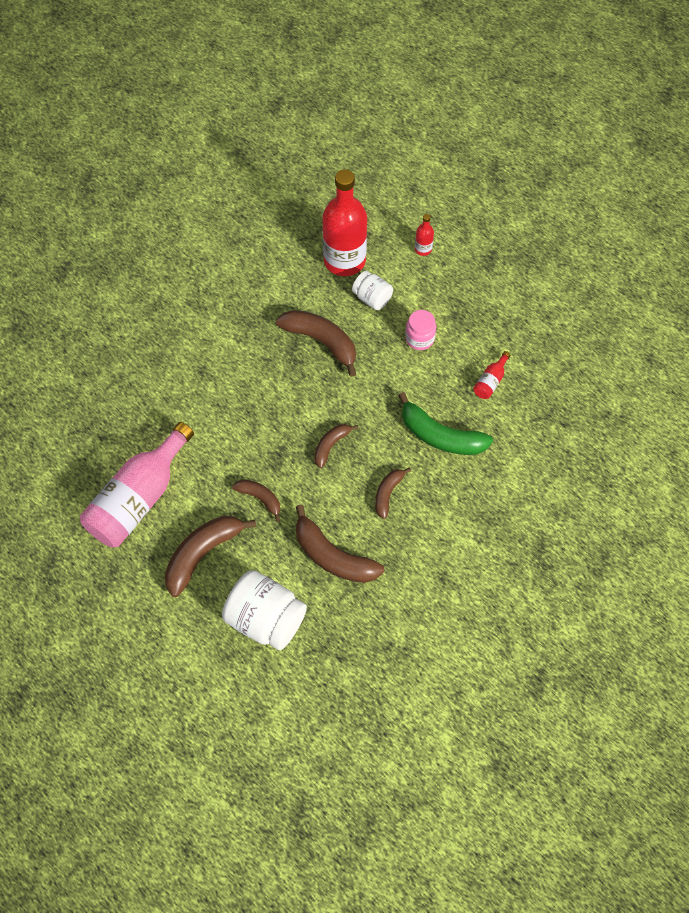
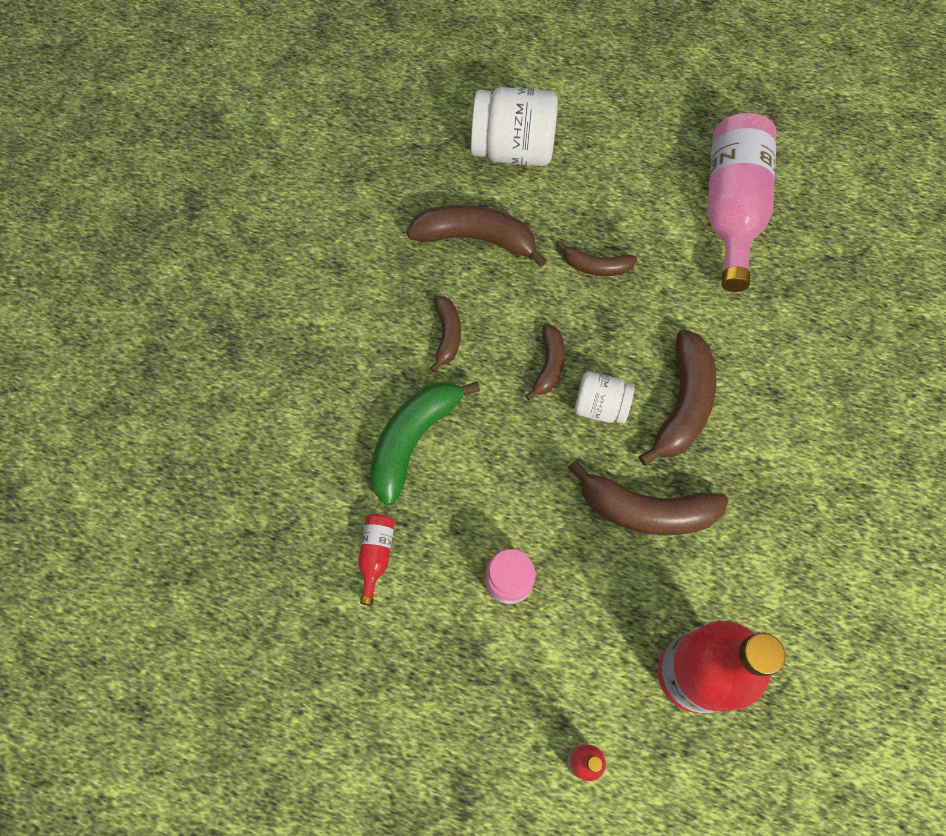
camera: 155 degrees right, 5 degrees up
brown banana [165,516,256,597] -> brown banana moved to [639,329,716,465]
white jar [352,271,393,310] -> white jar moved to [575,372,635,424]
green banana [398,392,493,455] -> green banana turned 60 degrees counterclockwise [370,381,480,506]

